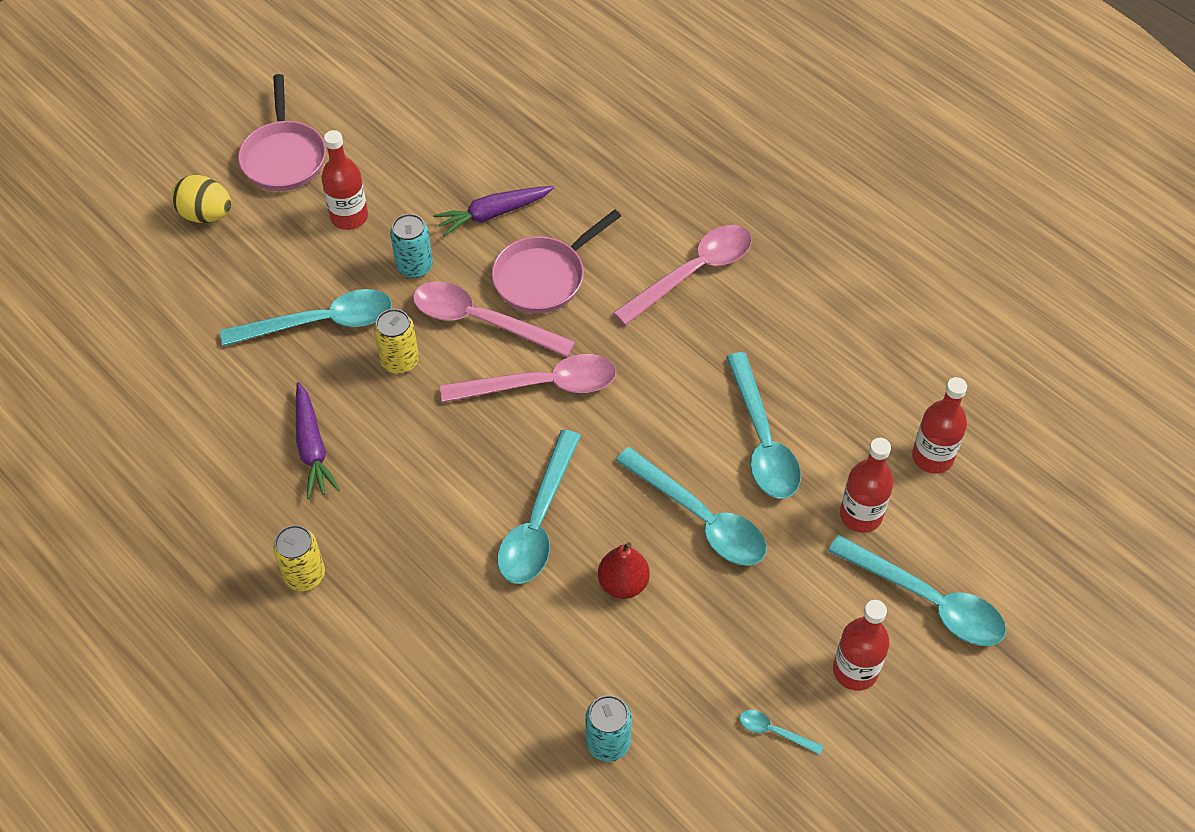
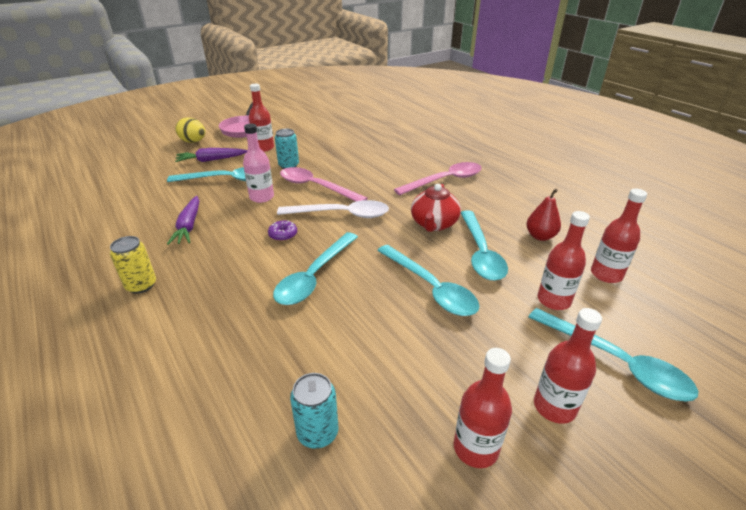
camera: 10 degrees right, 20 degrees down
yellow can [374,309,419,374] -> pink bottle [243,123,274,203]
purple carrot [433,186,554,236] -> purple carrot moved to [175,148,247,162]
pink spoon [440,354,616,403] -> white spoon [277,200,389,218]
pink pan [492,210,621,313] -> none
red pear [598,542,650,599] -> red pear moved to [526,189,561,241]
turquoise spoon [740,710,823,755] -> red bottle [454,348,512,468]
none -> purple donut [268,220,297,241]
none -> red teapot [411,184,461,232]

